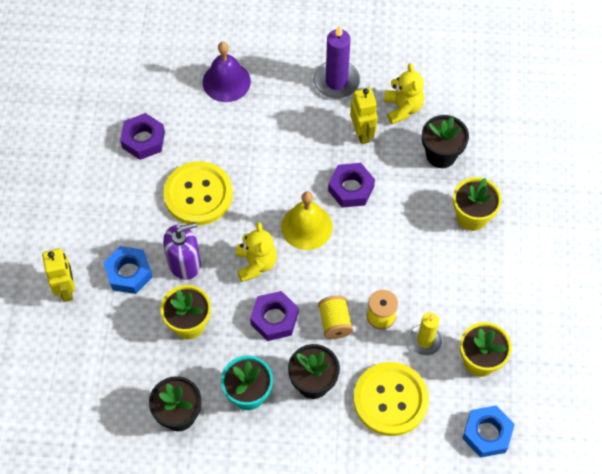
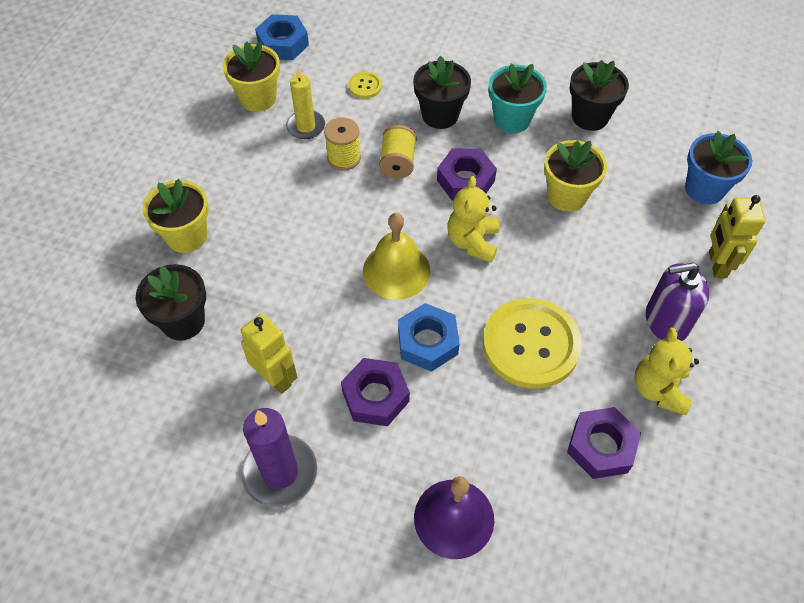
camera: 165 degrees left, 5 degrees down
blue nut [104,246,152,294] -> blue nut moved to [398,303,460,372]
purple soap dispenser [163,222,201,280] -> purple soap dispenser moved to [646,262,709,341]
purple nut [328,163,375,208] -> purple nut moved to [341,358,410,426]
yellow robot [350,88,378,144] -> yellow robot turned 135 degrees clockwise [241,313,297,394]
yellow button [354,362,429,436] -> yellow button [348,72,382,99], size x0.43
yellow teddy bear [384,63,424,124] -> yellow teddy bear moved to [634,327,699,415]
none -> blue flower pot [685,131,752,205]

